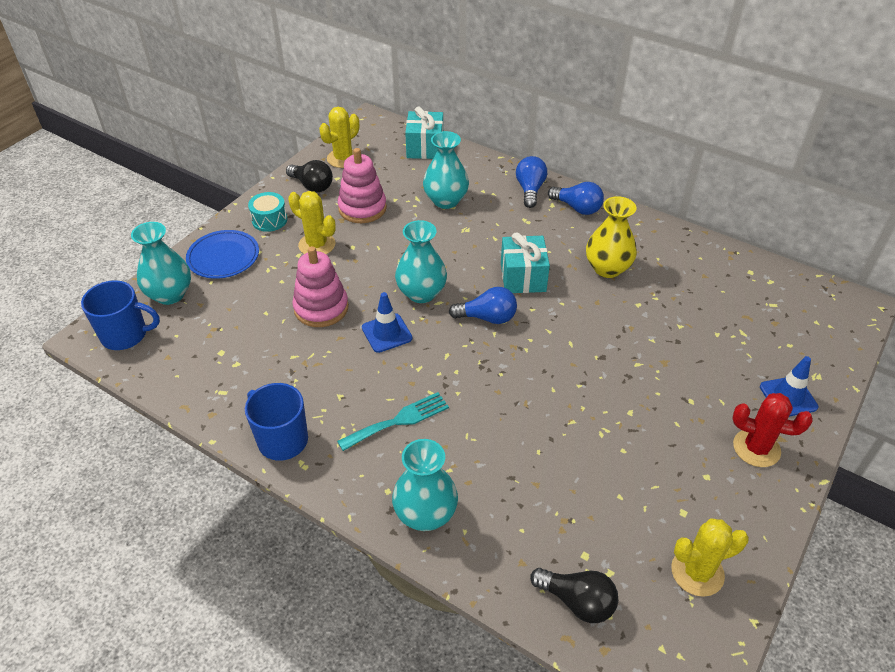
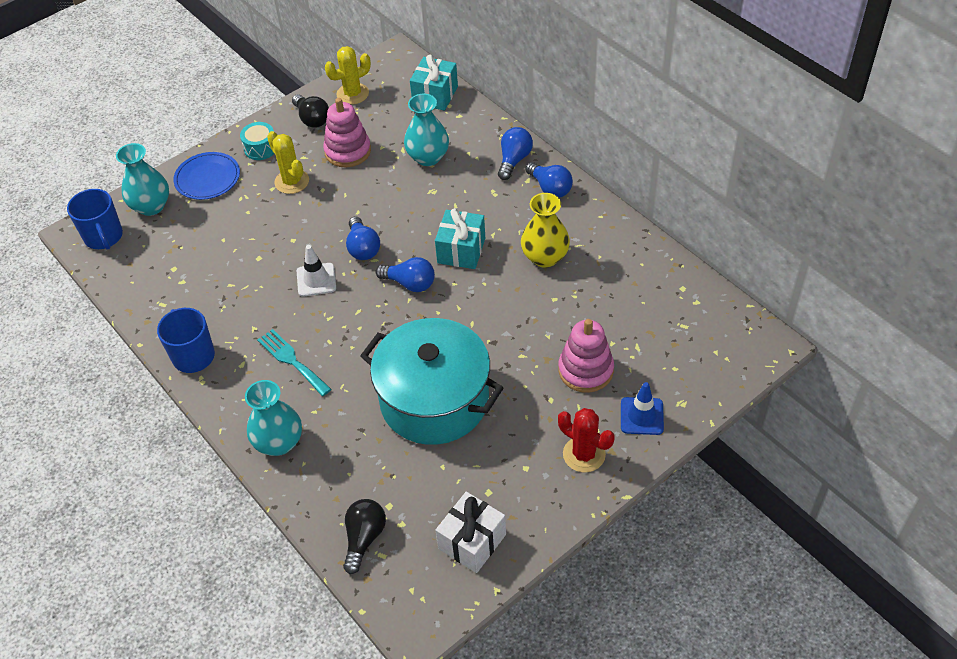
camera: 20 degrees right, 5 degrees up
blue mug [81,280,160,350] -> blue mug turned 45 degrees clockwise [67,189,123,250]
pink stacking toy [292,246,349,327] -> pink stacking toy moved to [558,319,614,393]
turquoise fork [337,392,449,451] -> turquoise fork turned 120 degrees counterclockwise [257,329,331,396]
blue traffic cone [362,292,412,353] -> white traffic cone [297,245,336,297]
turquoise vase [395,220,447,303] -> blue light bulb [346,216,380,260]
black light bulb [530,568,618,623] -> black light bulb turned 120 degrees counterclockwise [343,499,386,574]
yellow cactus [671,518,749,597] -> white gift [435,492,506,573]
none -> turquoise pot [360,318,503,445]

